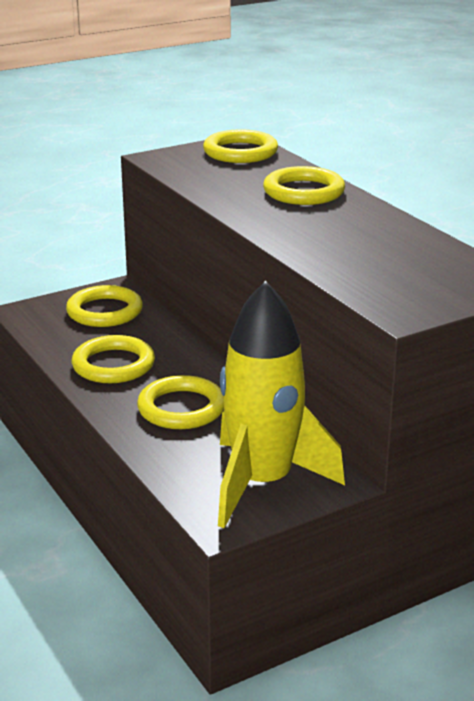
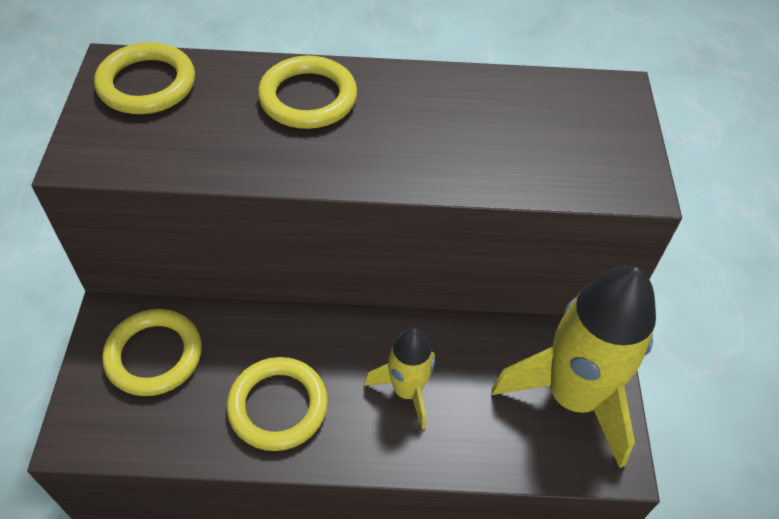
camera: 60 degrees left, 25 degrees up
yellow ring [137,375,224,429] -> yellow rocket [364,328,435,430]

